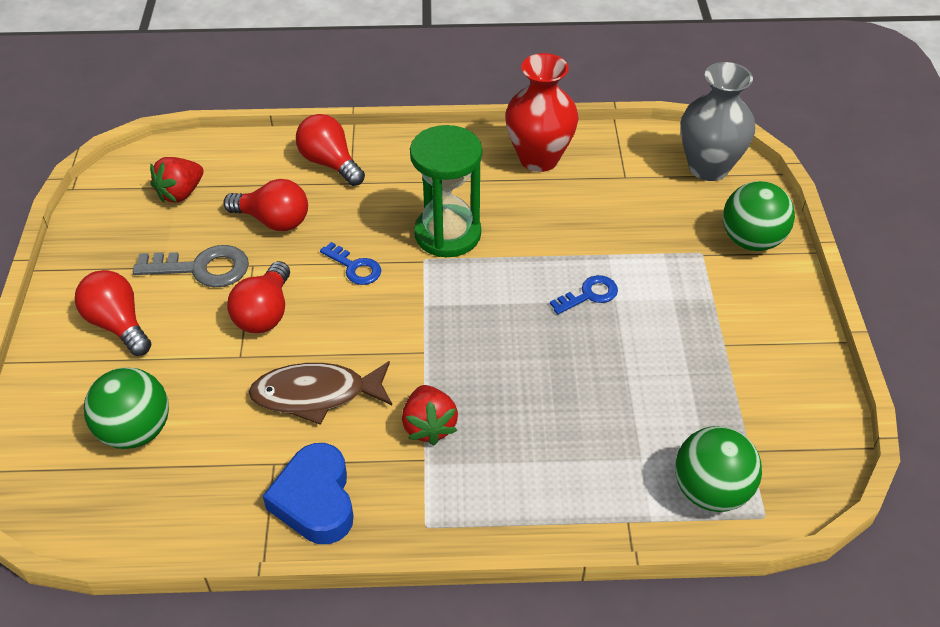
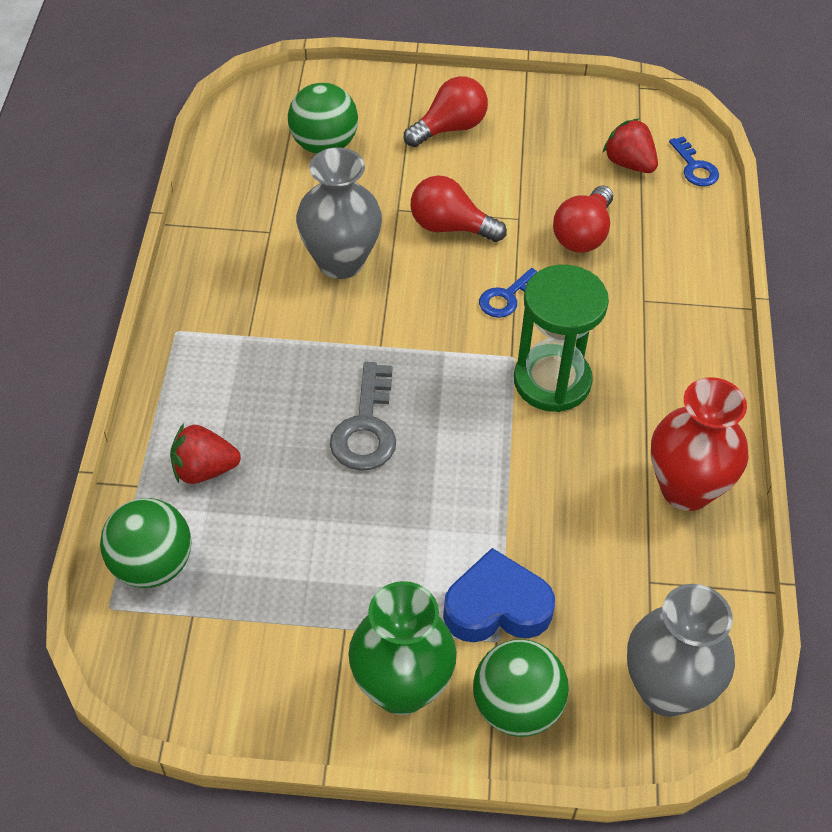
camera: 95 degrees right, 5 degrees up
grey key [133,245,249,287] -> grey key moved to [330,362,396,471]
brown fish [249,361,392,425] -> grey vase [296,148,382,279]
blue heart [263,443,353,544] -> blue heart moved to [443,548,555,642]
red light bulb [296,114,365,186] -> none
red strawberry [402,385,458,446] -> red strawberry moved to [170,424,241,484]
blue key [550,275,618,314] -> blue key moved to [669,136,719,186]
none -> green vase [348,581,457,715]

